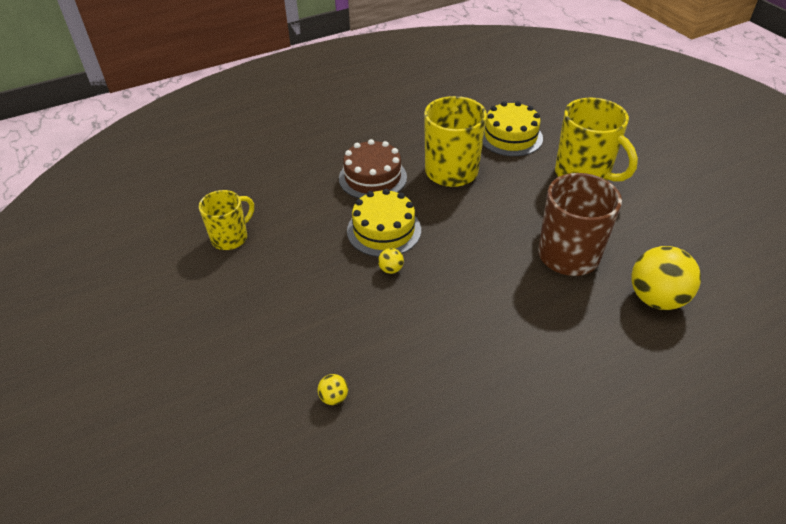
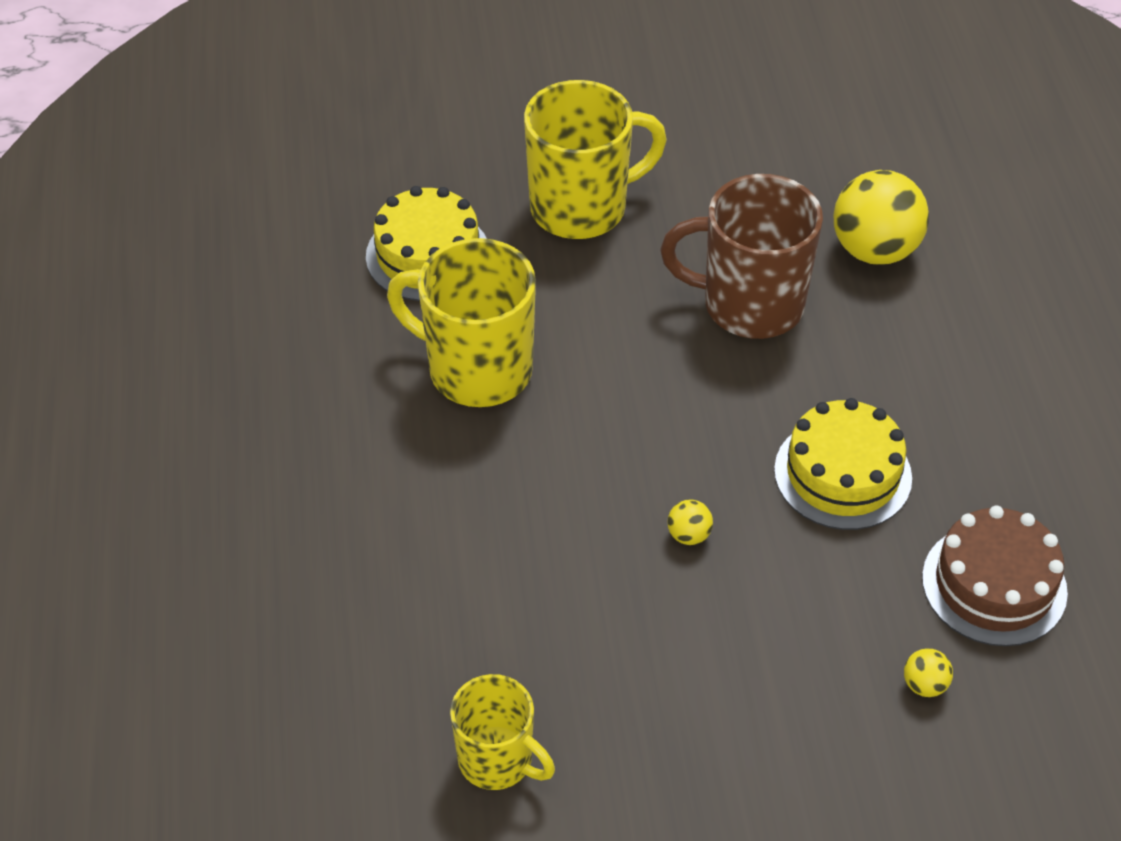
camera: 70 degrees left, 5 degrees up
yellow mug [199,190,254,250] -> yellow mug turned 150 degrees clockwise [450,674,555,790]
brown cake [339,139,407,199] -> brown cake moved to [922,505,1068,646]
yellow cake [347,189,421,257] -> yellow cake moved to [774,398,912,530]

